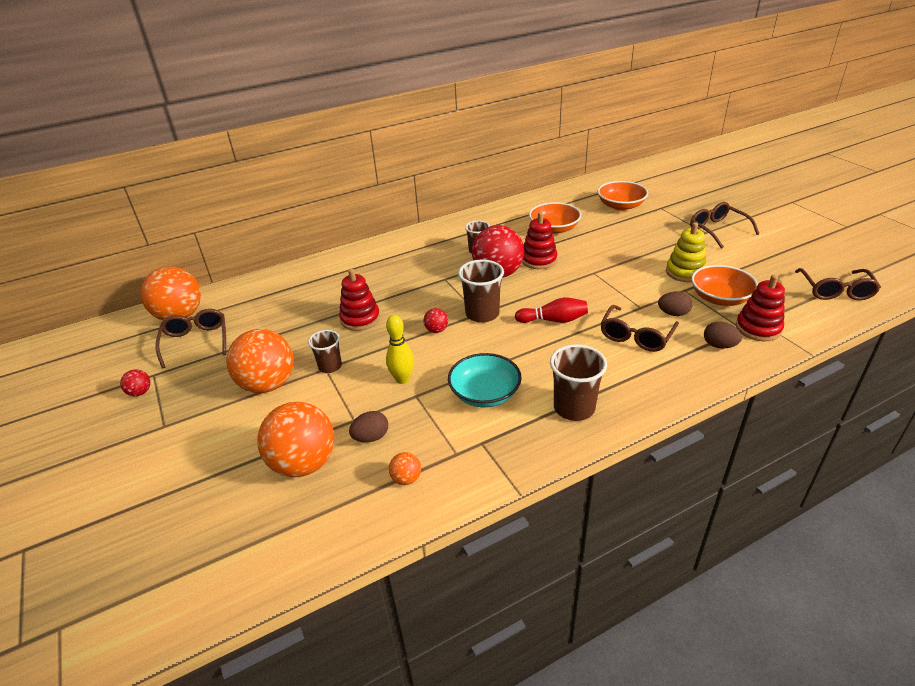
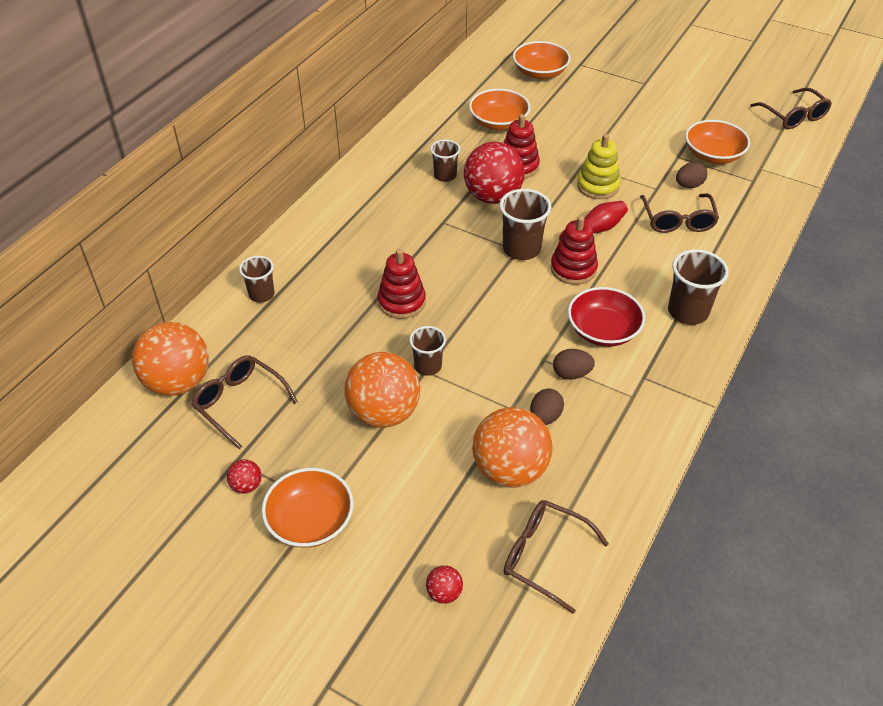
camera: 35 degrees left, 10 degrees up
yellow bowling pin [386,315,414,384] -> none
orange ball [389,452,421,485] -> none
red ball [423,308,448,333] -> red ball moved to [426,565,463,604]
turquoise bowl [448,353,522,407] -> red bowl [568,287,645,347]
yellow stacking toy [666,222,706,282] -> yellow stacking toy moved to [577,134,620,199]
brown glasses [690,202,759,249] -> brown glasses moved to [504,500,609,614]
brown egg [704,322,742,348] -> brown egg moved to [553,349,595,380]
red stacking toy [736,275,785,341] -> red stacking toy moved to [551,216,598,285]
none -> brown cup [239,256,275,303]
none -> orange bowl [262,468,354,548]

